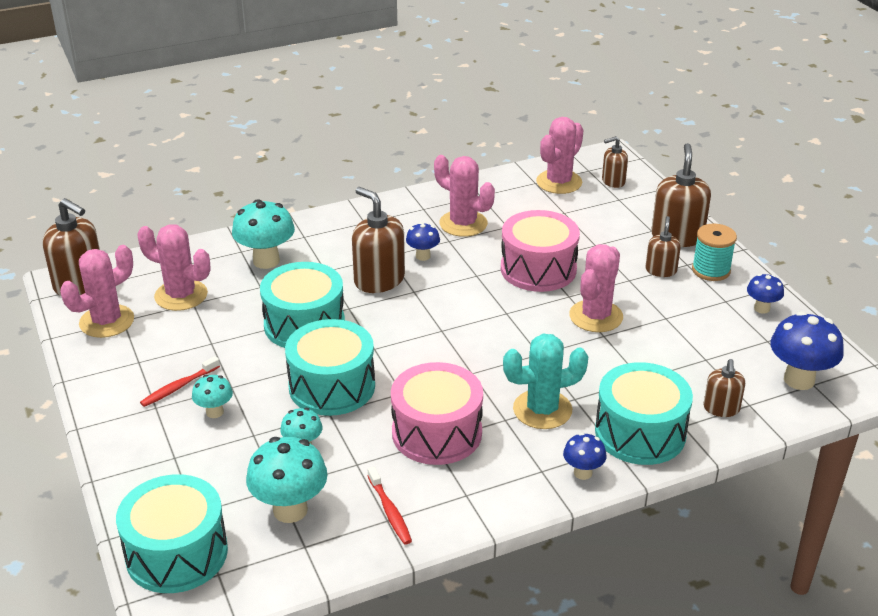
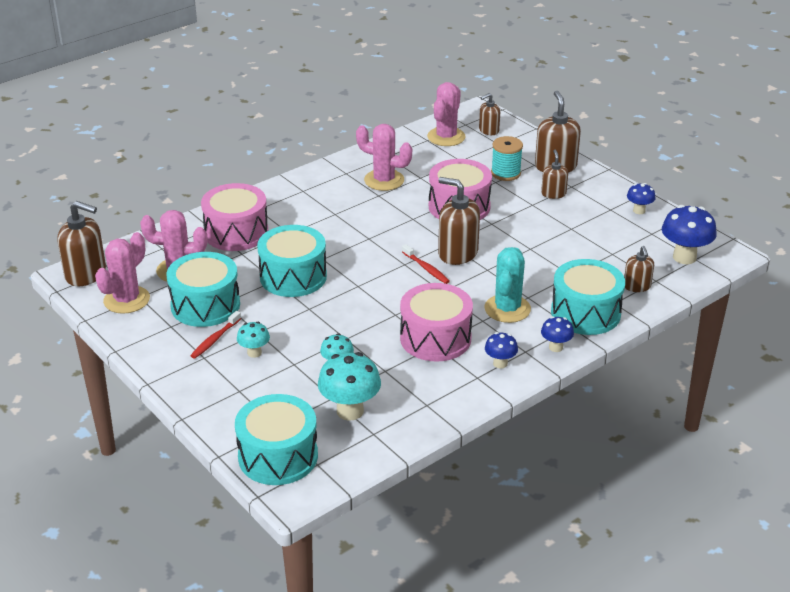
camera: 15 degrees left, 0 degrees up
turquoise mushroom [232,199,295,269] -> pink drum [201,183,268,251]
turquoise drum [285,319,375,416] -> turquoise drum moved to [166,252,240,327]
brown soap dispenser [352,187,405,293] -> brown soap dispenser moved to [438,177,480,265]
red toothbrush [368,467,412,545] -> red toothbrush moved to [402,244,450,284]
blue mushroom [406,222,440,261] -> blue mushroom moved to [485,332,518,369]
turquoise cactus [503,334,588,429] -> turquoise cactus turned 45 degrees counterclockwise [484,247,531,323]
pink cactus [569,244,623,332] -> none
turquoise spool [692,224,737,281] -> turquoise spool moved to [491,136,523,181]

